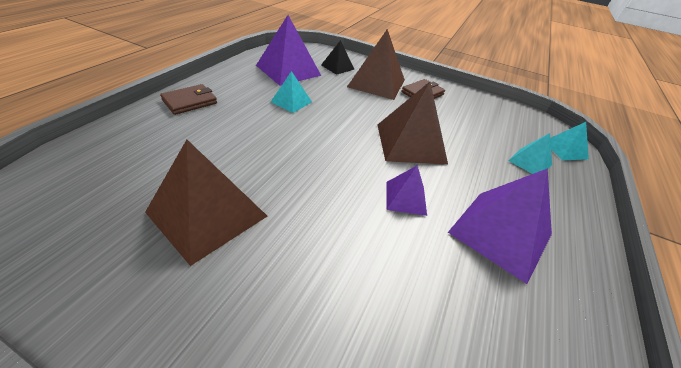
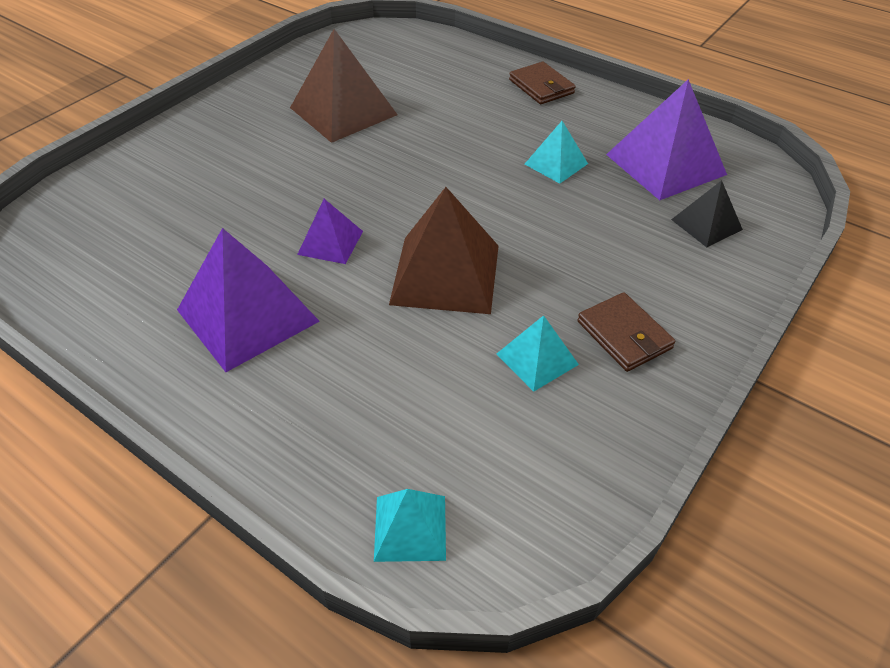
camera: 105 degrees right, 5 degrees up
brown pyramid [347,29,405,100] -> none
turquoise pyramid [508,133,552,174] -> turquoise pyramid moved to [497,315,579,392]

